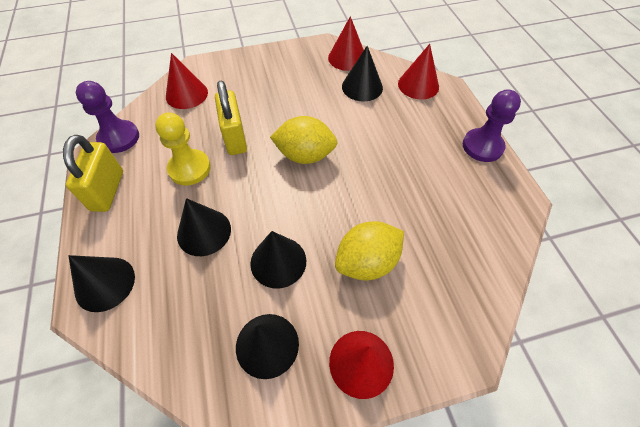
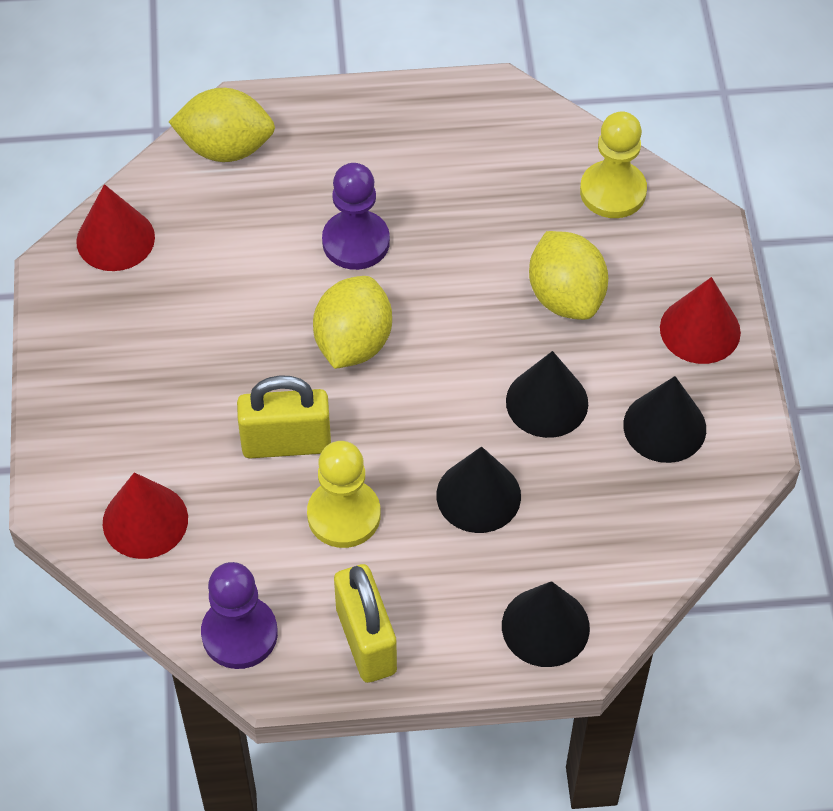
camera: 80 degrees left, 0 degrees up
yellow padlock [63,135,123,212] -> yellow padlock turned 60 degrees clockwise [334,564,397,683]
black cone [342,46,383,101] -> none
red cone [398,44,439,99] -> yellow lemon [169,88,275,162]
purple pawn [463,89,521,162] -> purple pawn moved to [322,163,390,270]
none -> yellow pawn [580,111,647,218]

